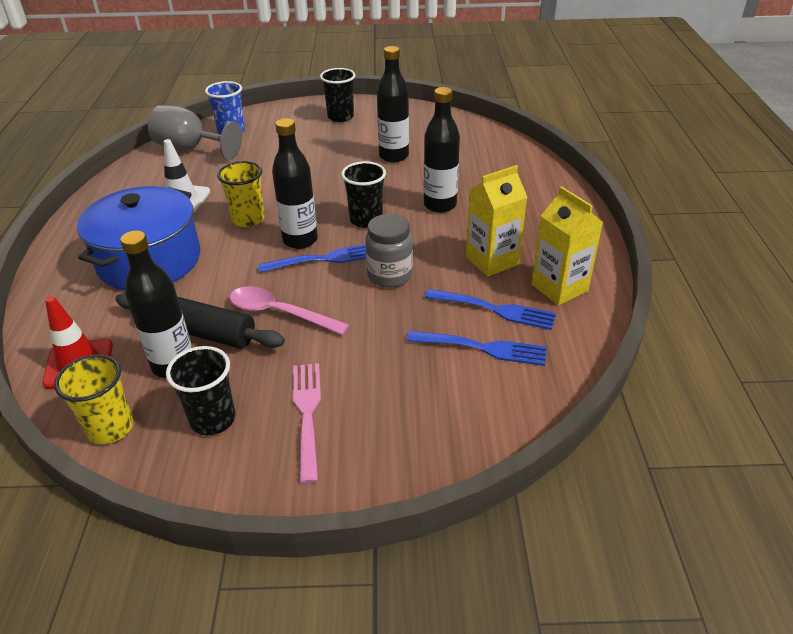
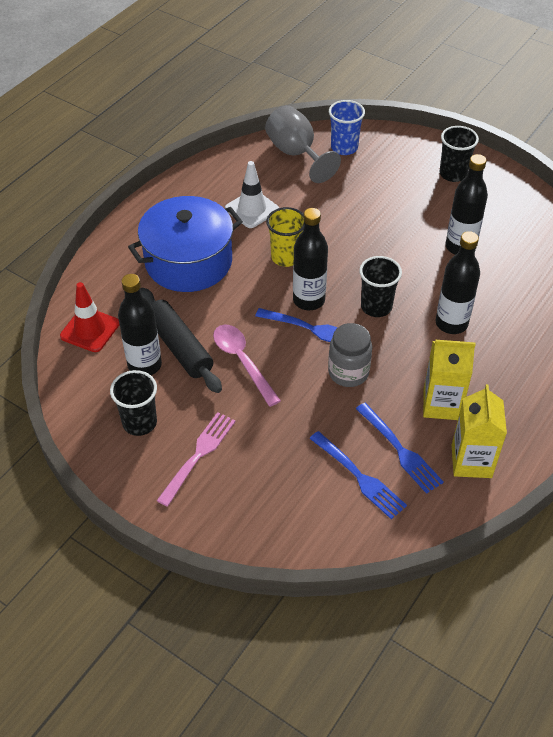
camera: 35 degrees right, 10 degrees up
yellow cup [54,354,133,444] -> none

